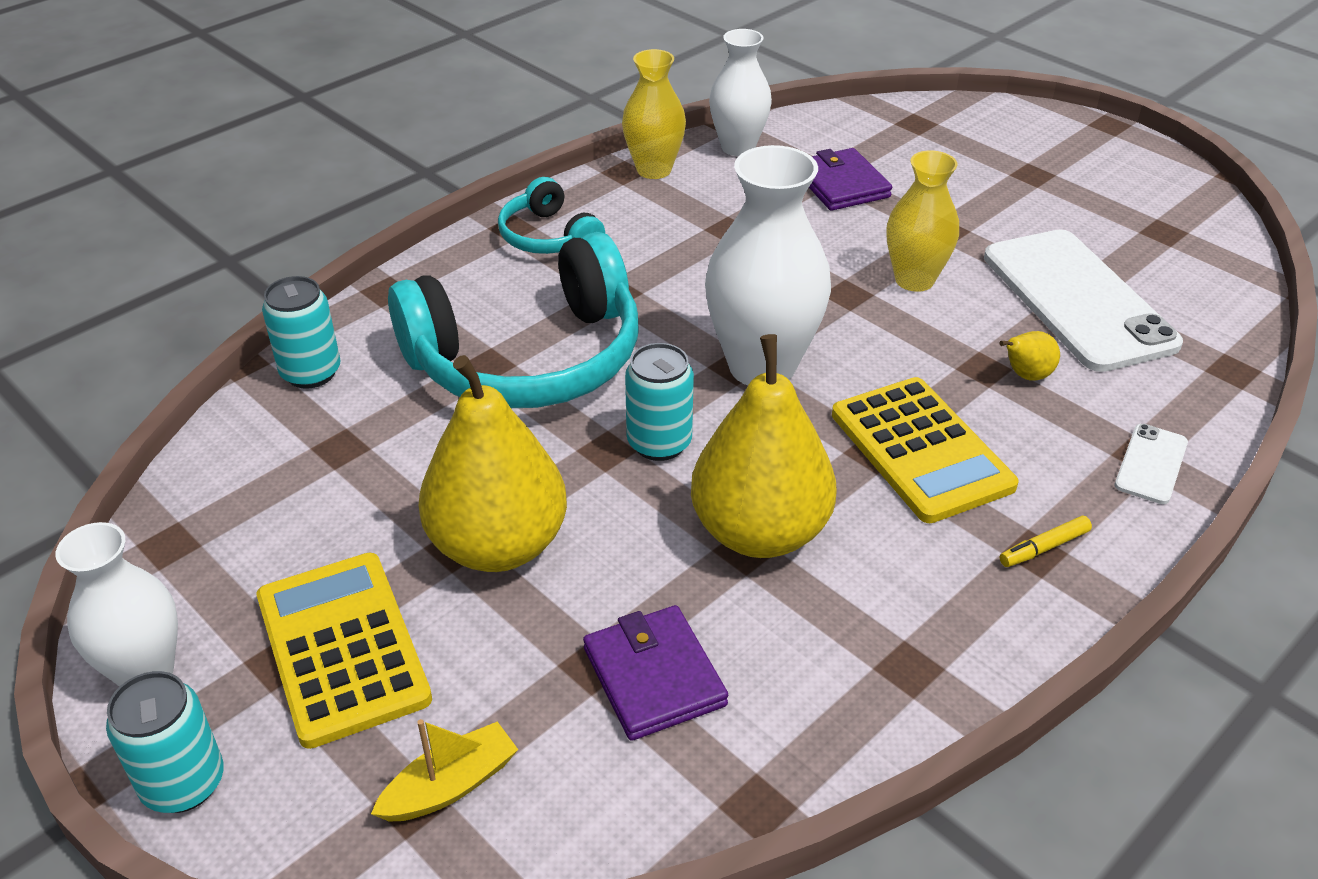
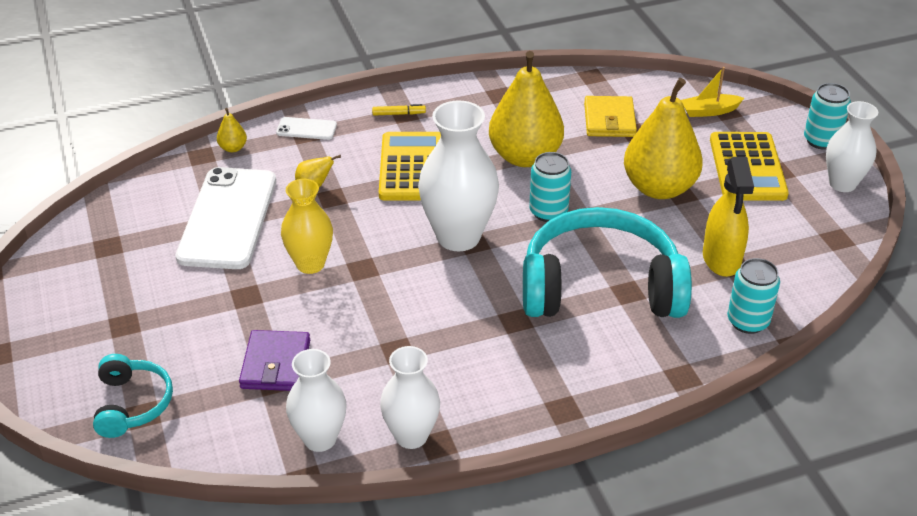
camera: 155 degrees left, 0 degrees up
turquoise headphones [498,177,605,254] -> turquoise headphones moved to [93,354,173,438]
purple wallet [583,605,728,741] -> yellow wallet [584,96,637,137]
yellow vase [622,49,686,179] -> white vase [380,346,440,449]
white phone [1115,424,1188,504] -> white phone turned 45 degrees clockwise [276,117,337,140]
none -> yellow pear [217,108,247,152]
none -> yellow spray bottle [703,157,754,277]

